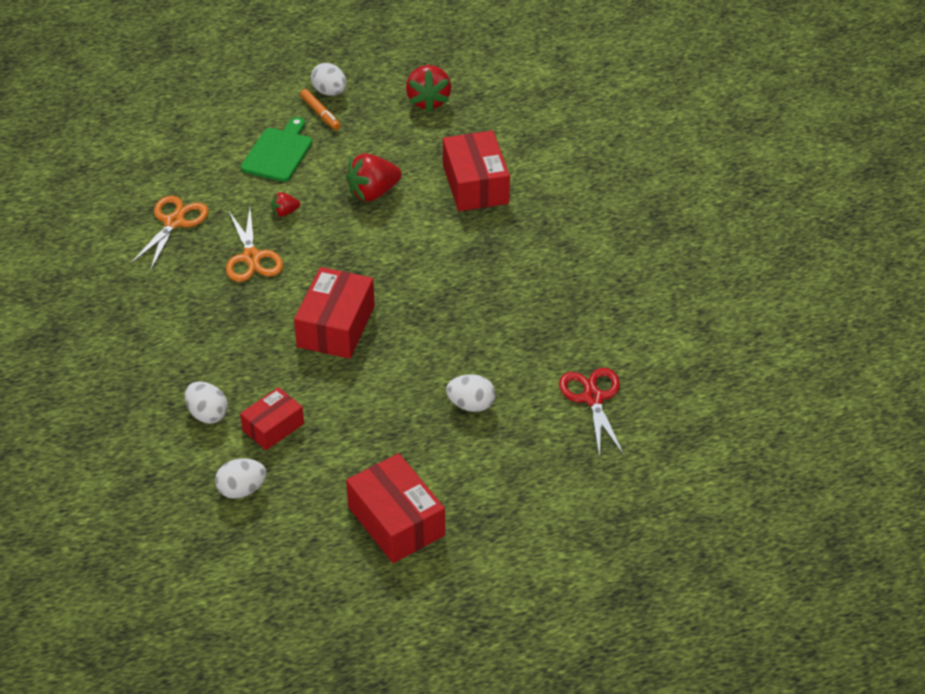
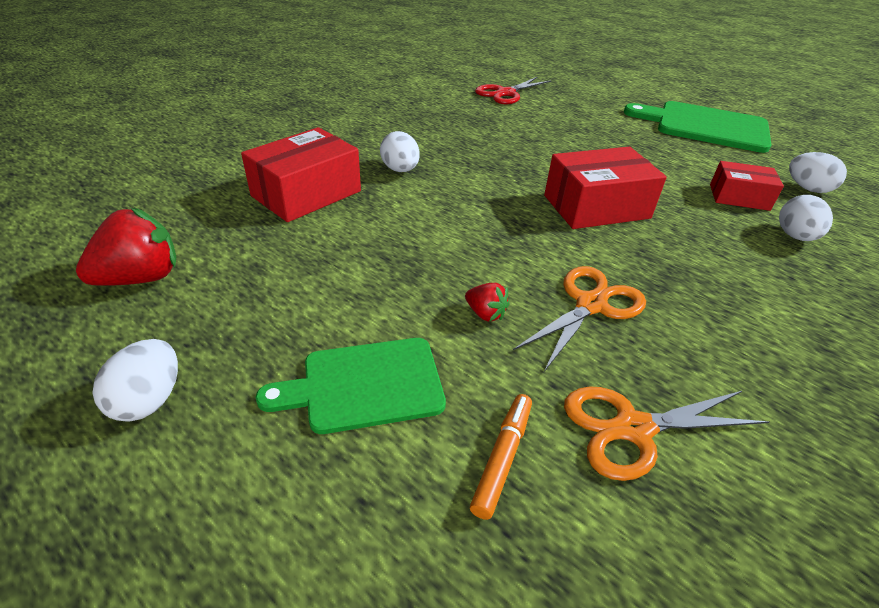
camera: 125 degrees left, 5 degrees down
orange marker [300,89,340,130] -> orange marker moved to [470,394,532,520]
red strawberry [346,153,402,202] -> none
red box [346,453,445,563] -> green cutting board [624,101,771,153]
white egg [446,374,495,412] -> white egg moved to [380,131,420,172]

